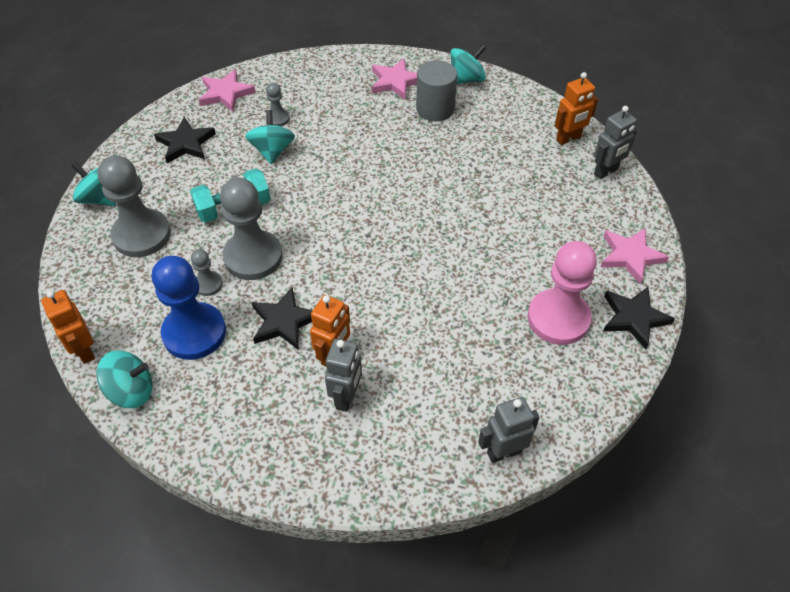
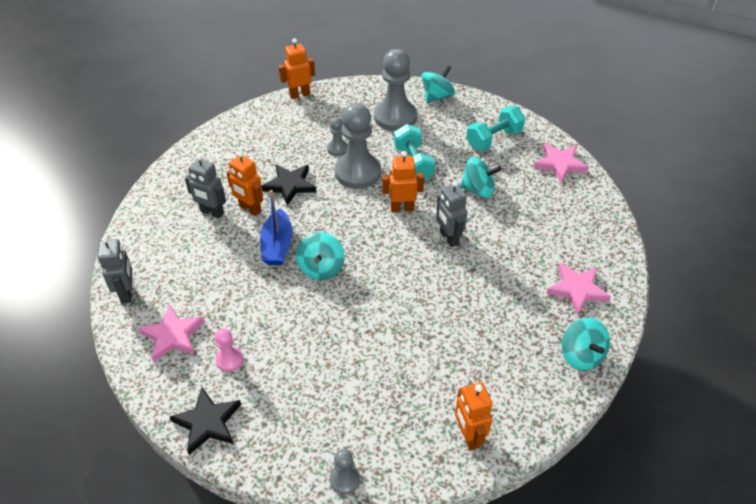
camera: 100 degrees right, 5 degrees down
turquoise spinning top [96,350,152,408] -> turquoise spinning top moved to [296,232,345,280]
blue pawn [152,256,226,360] -> none
black star [154,117,216,163] -> turquoise dumbbell [466,106,525,151]
grey pawn [266,83,290,126] -> grey pawn moved to [330,449,360,494]
grey cylinder [416,60,457,121] -> none
pink pawn [528,241,597,345] -> pink pawn [215,329,244,372], size x0.47
grey robot [594,106,637,179] -> grey robot moved to [436,181,468,247]
pink star [601,228,669,284] -> pink star moved to [138,305,205,362]
none -> blue boat [260,190,293,265]
none -> orange robot [382,151,424,212]

